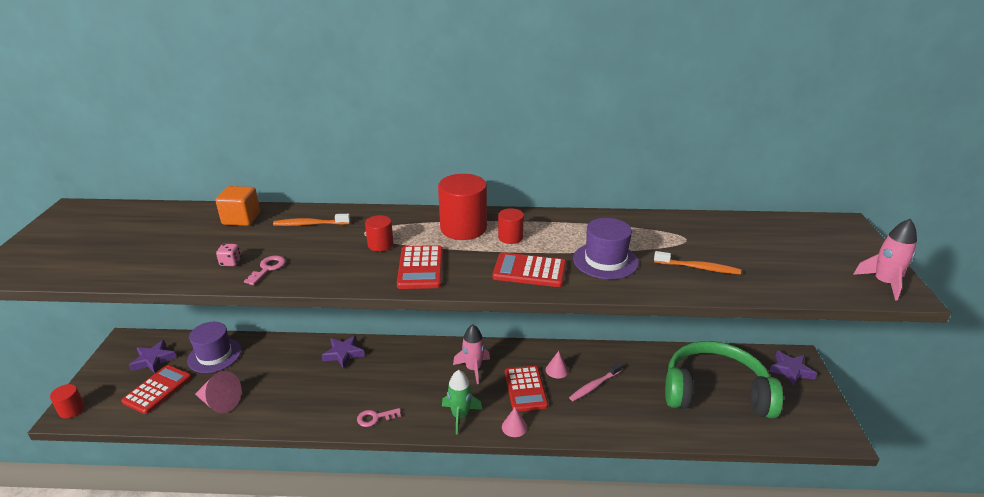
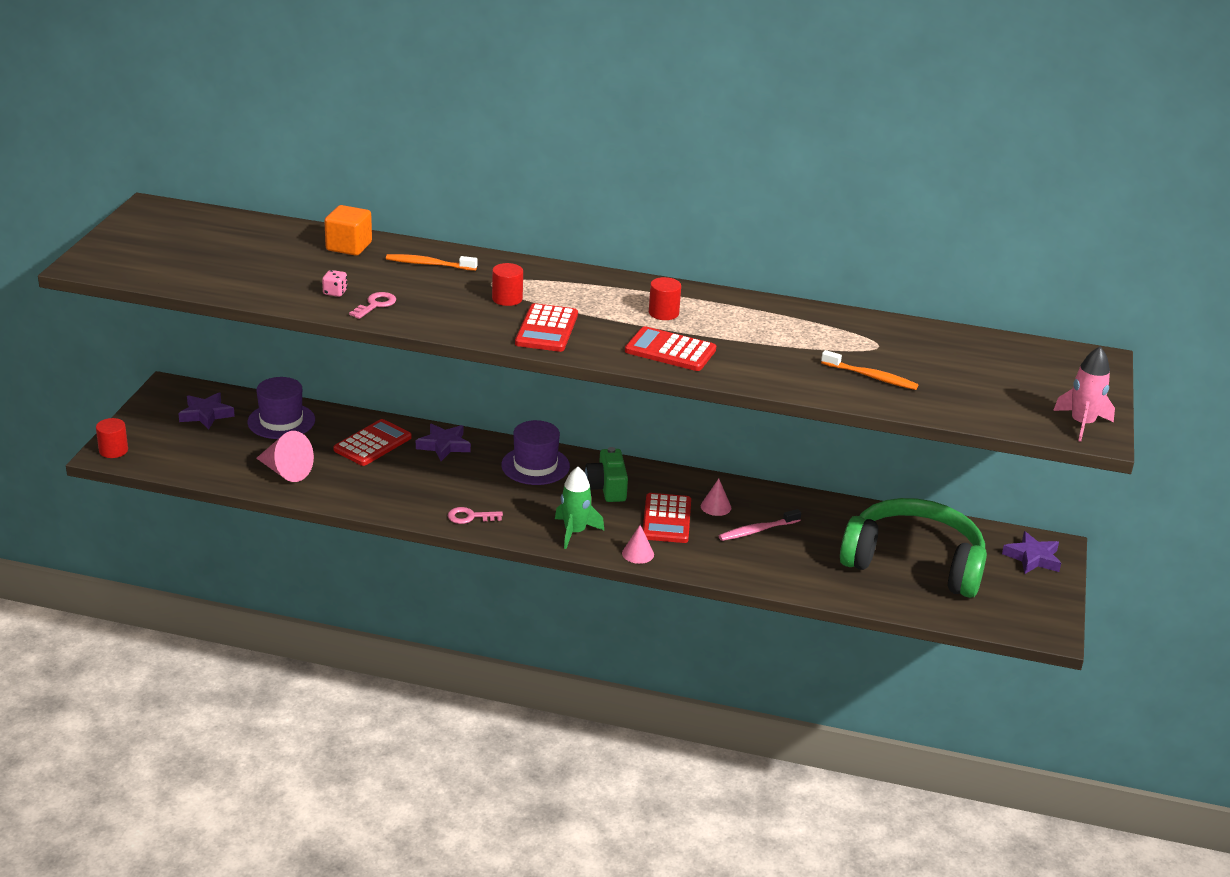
camera: 10 degrees right, 0 degrees up
red calculator [121,365,191,414] -> red calculator moved to [333,419,412,466]
red cylinder [438,174,487,240] -> none
pink rocket [453,324,490,384] -> green camera [585,447,628,502]
purple hat [573,218,639,280] -> purple hat moved to [501,420,570,485]

